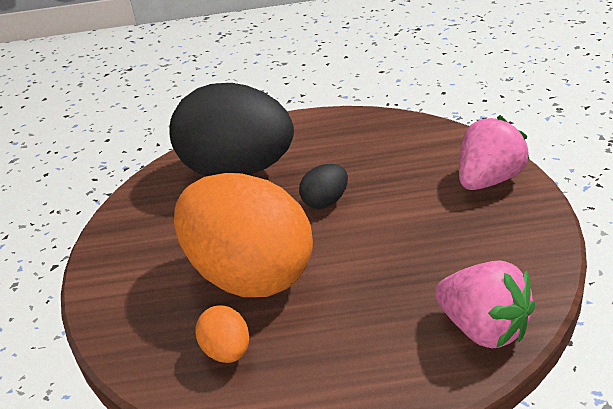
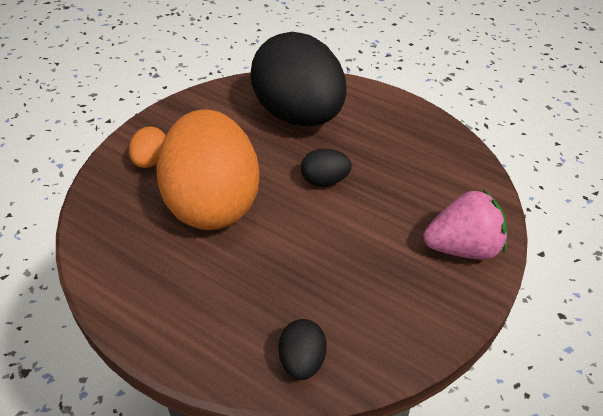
camera: 35 degrees right, 10 degrees up
orange egg [195,305,249,363] -> orange egg moved to [129,127,166,168]
pink strawberry [435,260,535,348] -> black egg [278,319,327,380]

